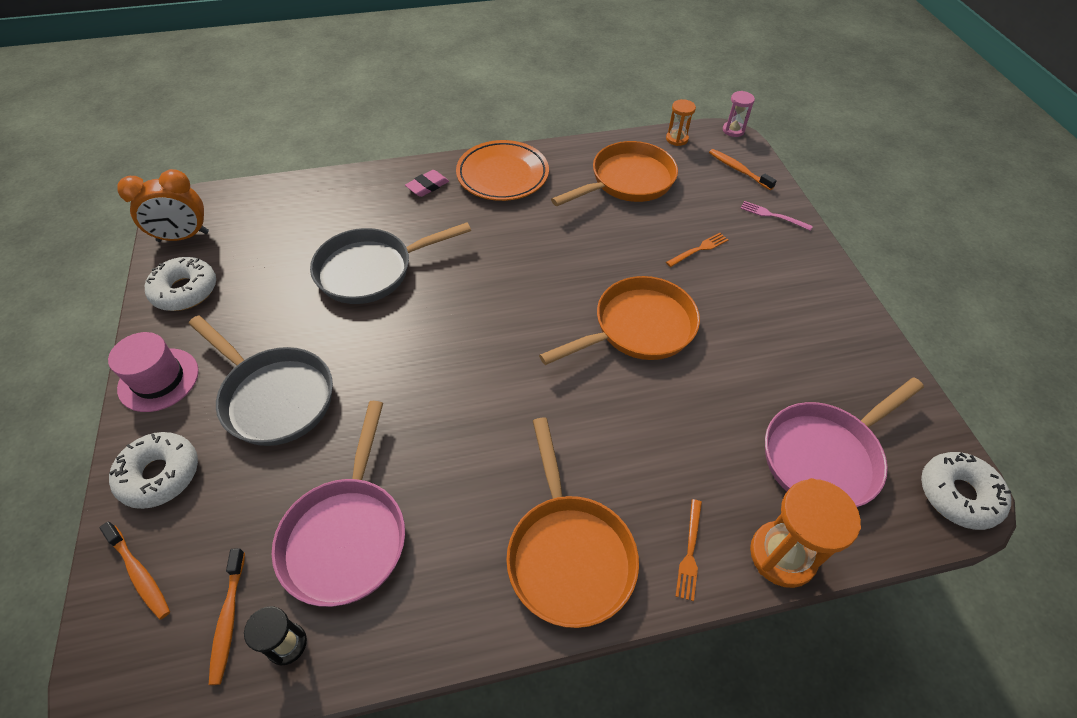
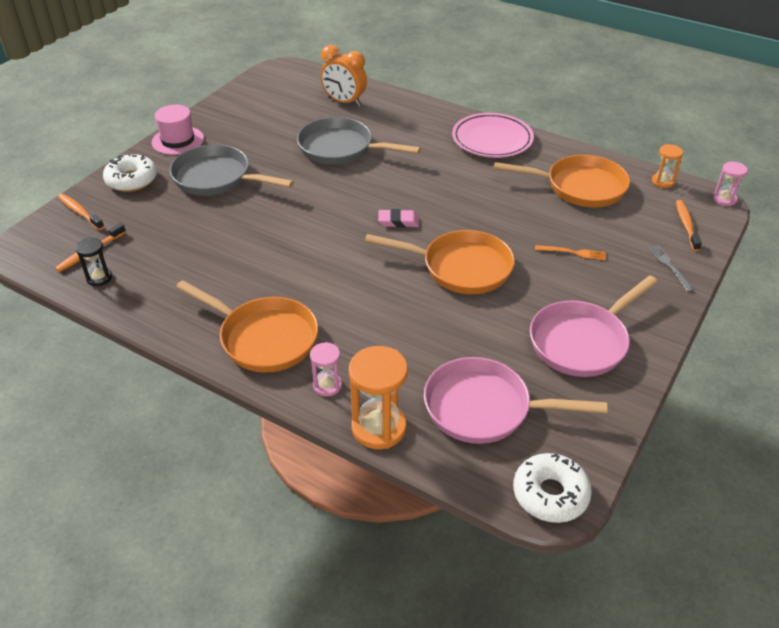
camera: 45 degrees right, 10 degrees down
orange toothbrush [99,521,170,620] -> orange toothbrush turned 135 degrees clockwise [58,194,104,230]
orange clock [117,169,209,242] -> orange clock moved to [320,45,367,107]
white donut [145,257,216,311] -> none
grey pan [189,315,333,446] -> grey pan turned 120 degrees clockwise [170,144,294,196]
pink pan [272,401,405,607] -> pink pan moved to [530,275,658,377]
pink eraser [405,170,449,197] -> pink eraser moved to [378,209,419,228]
orange plate [456,140,549,201] -> pink plate [452,113,534,158]
orange pan [506,417,639,628] -> orange pan turned 90 degrees counterclockwise [176,280,318,372]
orange fork [675,499,702,601] -> pink hourglass [310,342,342,397]
pink fork [740,201,813,231] -> grey fork [648,245,694,292]

